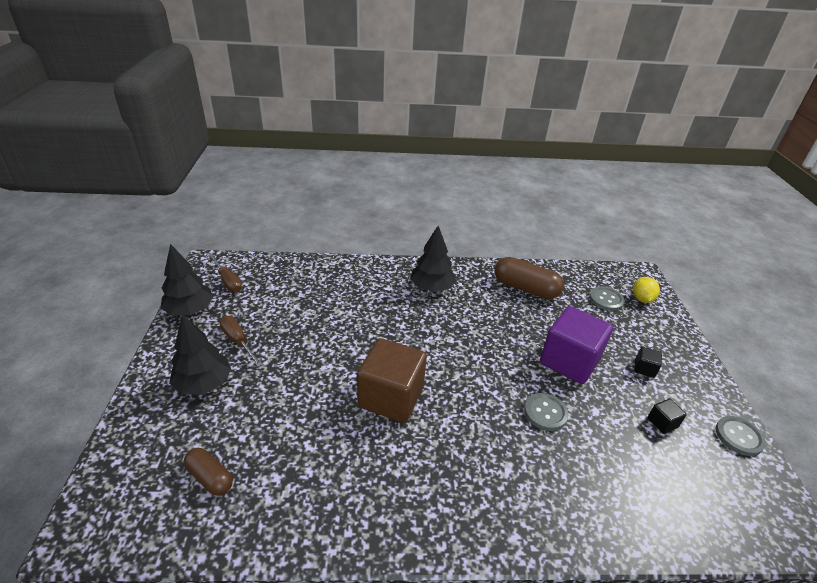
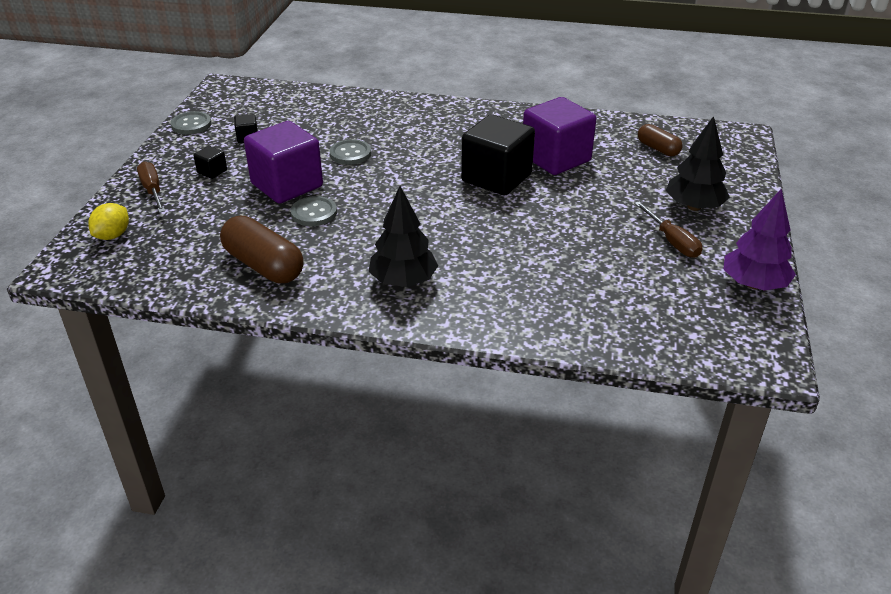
camera: 165 degrees left, 0 degrees up
black tree [160,244,214,316] -> purple tree [723,189,796,291]
brown screwdriver [208,254,242,293] -> brown screwdriver moved to [137,161,165,213]
brown cube [357,338,427,423] -> black cube [461,114,535,195]
grey button [589,286,625,311] -> grey button moved to [291,196,337,226]
none -> purple cube [523,97,596,175]

